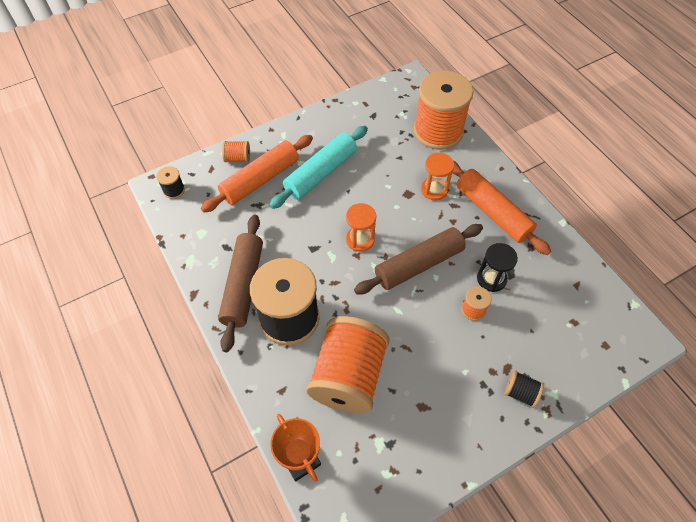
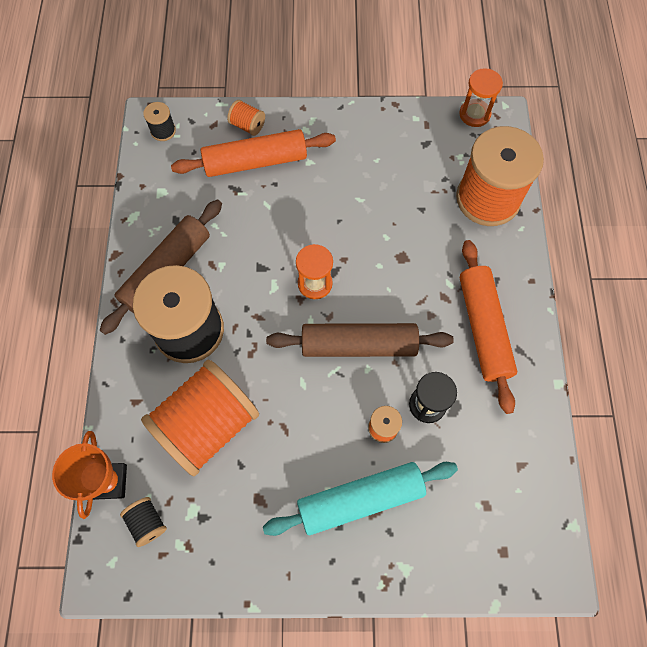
camera: 30 degrees right, 10 degrees up
turquoise rolling pin [269,126,368,209] -> turquoise rolling pin moved to [263,462,458,536]
orange hourglass [421,153,454,201] -> orange hourglass moved to [459,68,503,127]
black spool [505,370,544,408] -> black spool moved to [120,497,167,547]

